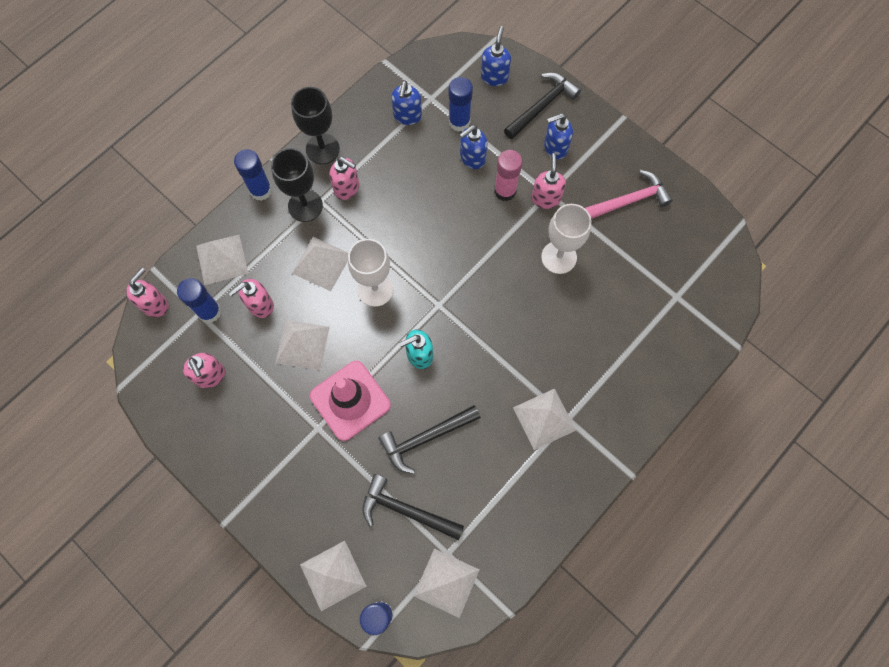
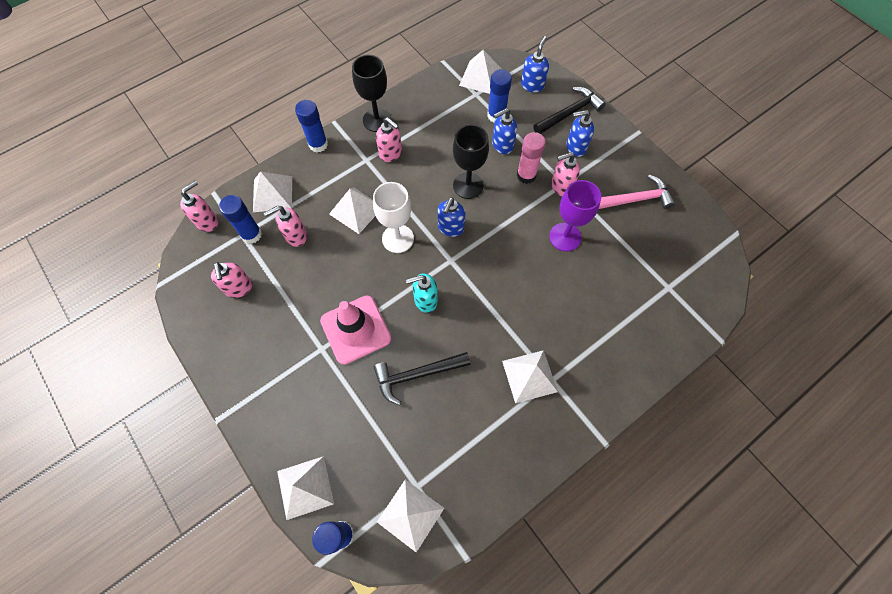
camera: 10 degrees right, 5 degrees down
black goblet [271,148,323,222] -> black goblet moved to [453,125,489,199]
white pyramid [275,320,330,370] -> white pyramid moved to [459,50,502,94]
black hammer [362,474,464,540] -> none
blue soap dispenser [391,81,422,125] -> blue soap dispenser moved to [437,197,465,237]
pink soap dispenser [531,153,566,209] -> pink soap dispenser turned 120 degrees counterclockwise [551,152,580,196]
white goblet [541,204,591,274] -> purple goblet [549,180,601,251]

